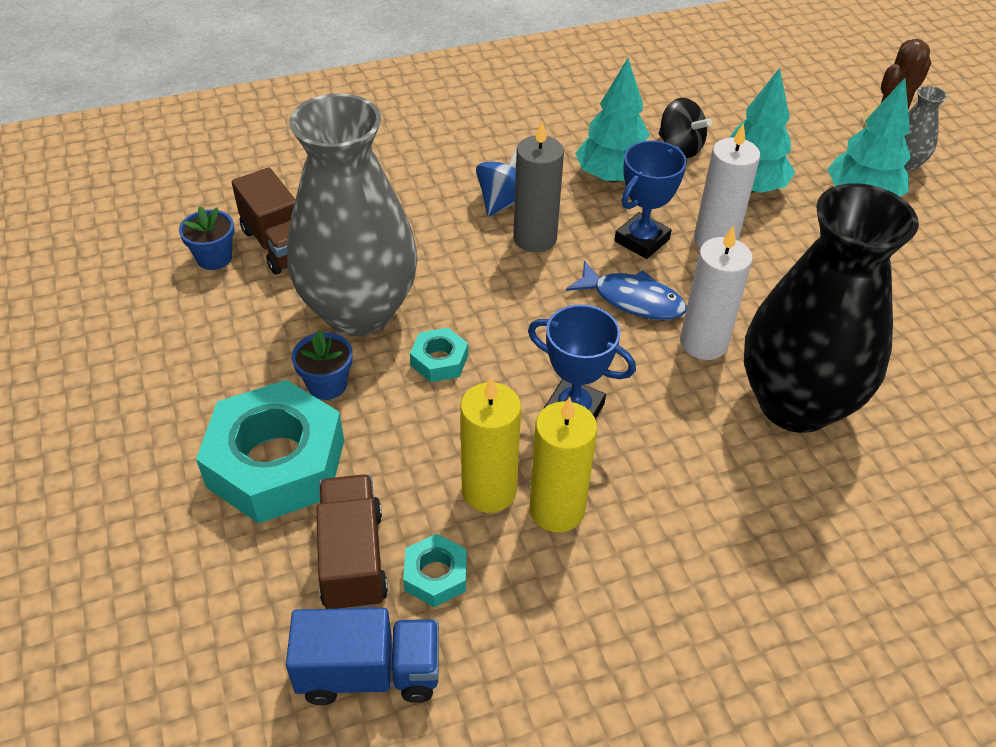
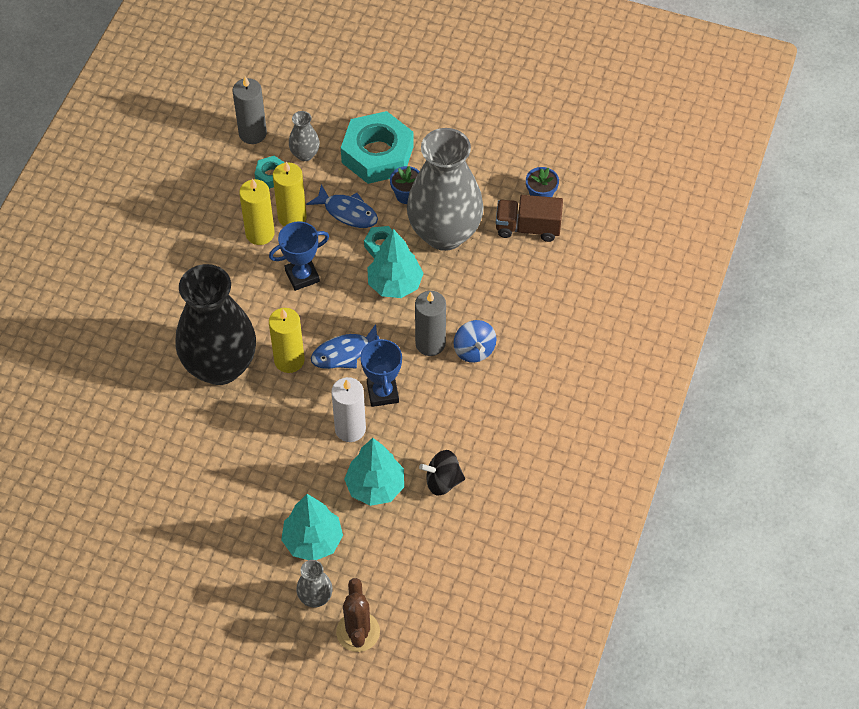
camera: 130 degrees right, 10 degrees up
blue truck [286,608,439,705] -> grey candle [233,76,267,144]
brown truck [316,475,388,609] -> grey vase [289,111,320,161]
turquoise tree [575,58,650,183] -> turquoise tree moved to [367,229,424,298]
white candle [680,225,753,360] -> yellow candle [269,308,305,373]
none -> blue fish [306,184,378,228]

